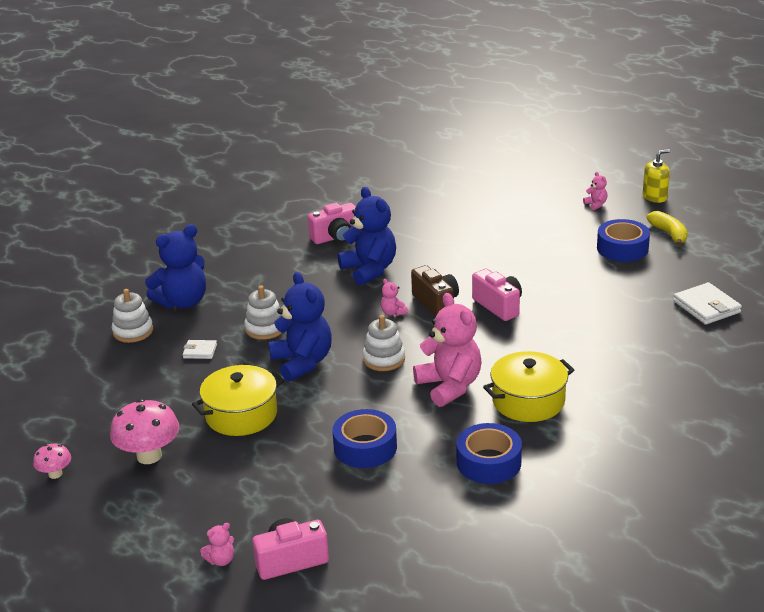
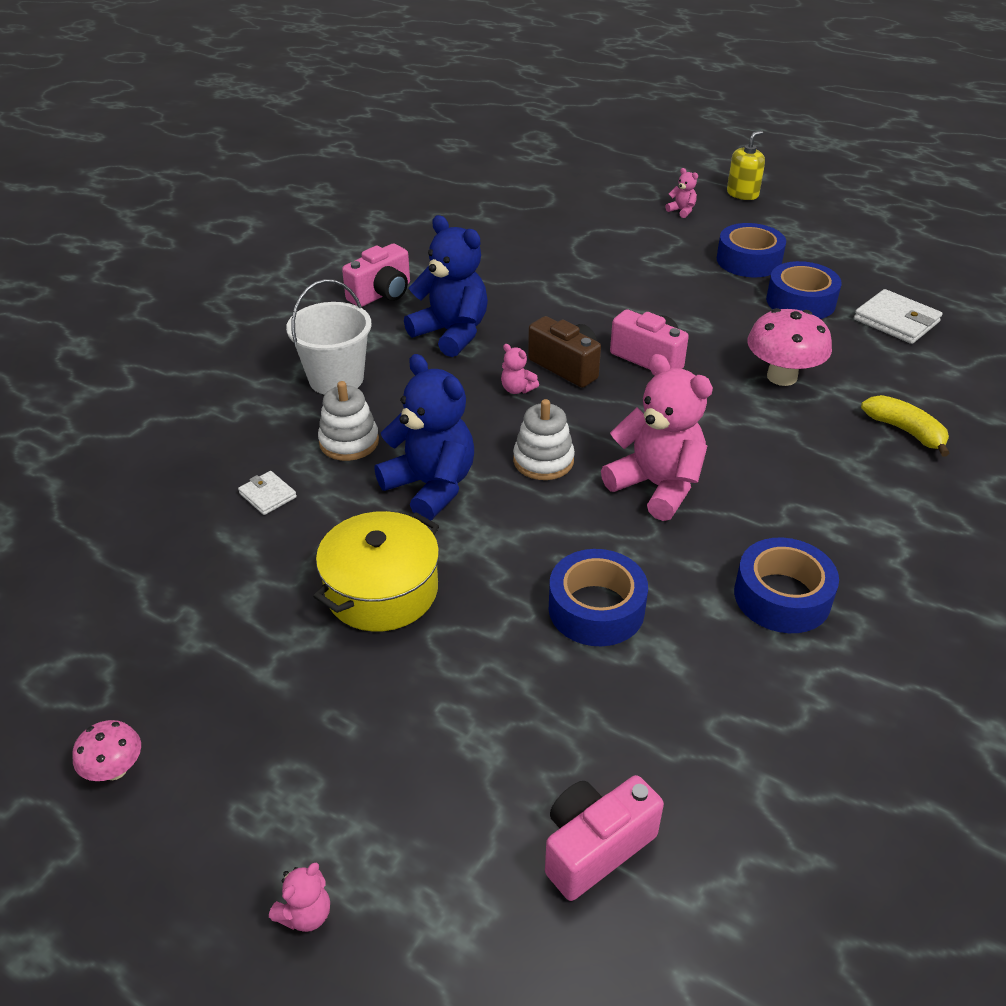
camera: 20 degrees left, 10 degrees up
pink mushroom [110,399,179,464] -> pink mushroom moved to [747,308,832,386]
white stacking toy [112,289,153,343] -> none
blue teddy bear [145,224,206,309] -> none
white wallet [183,340,217,359] -> white wallet turned 60 degrees clockwise [238,471,297,515]
pink teddy bear [200,523,234,566] -> pink teddy bear moved to [269,863,330,932]
yellow pot [483,351,574,422] -> none
yellow banana [646,211,688,246] -> yellow banana moved to [861,395,950,457]
none -> white bucket [286,279,372,395]
none -> blue tape [766,261,842,319]

